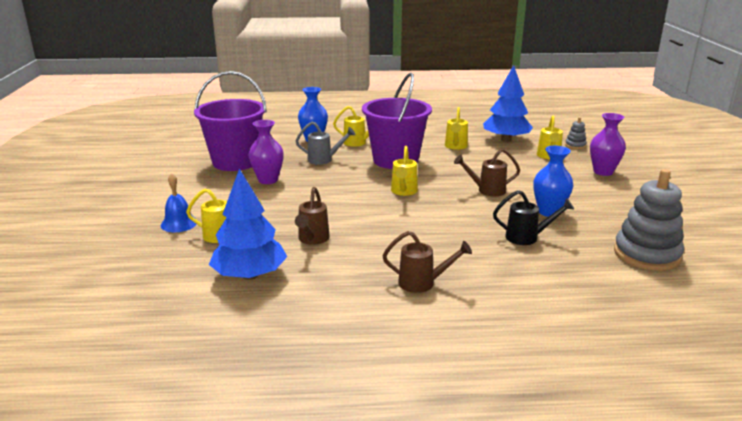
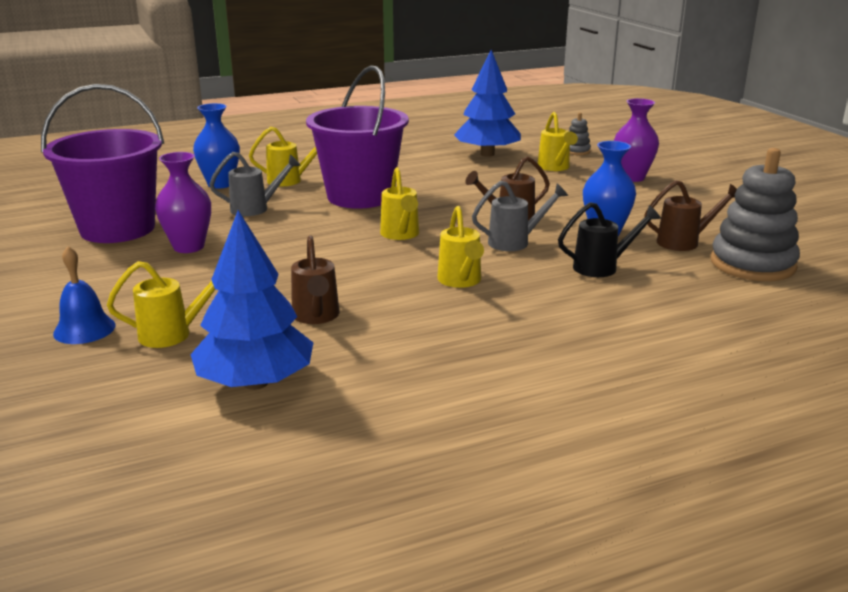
camera: 20 degrees left, 0 degrees up
brown watering can [383,231,472,293] -> brown watering can moved to [644,180,737,251]
yellow watering can [445,107,468,150] -> yellow watering can moved to [437,206,484,288]
none -> grey watering can [472,181,568,251]

